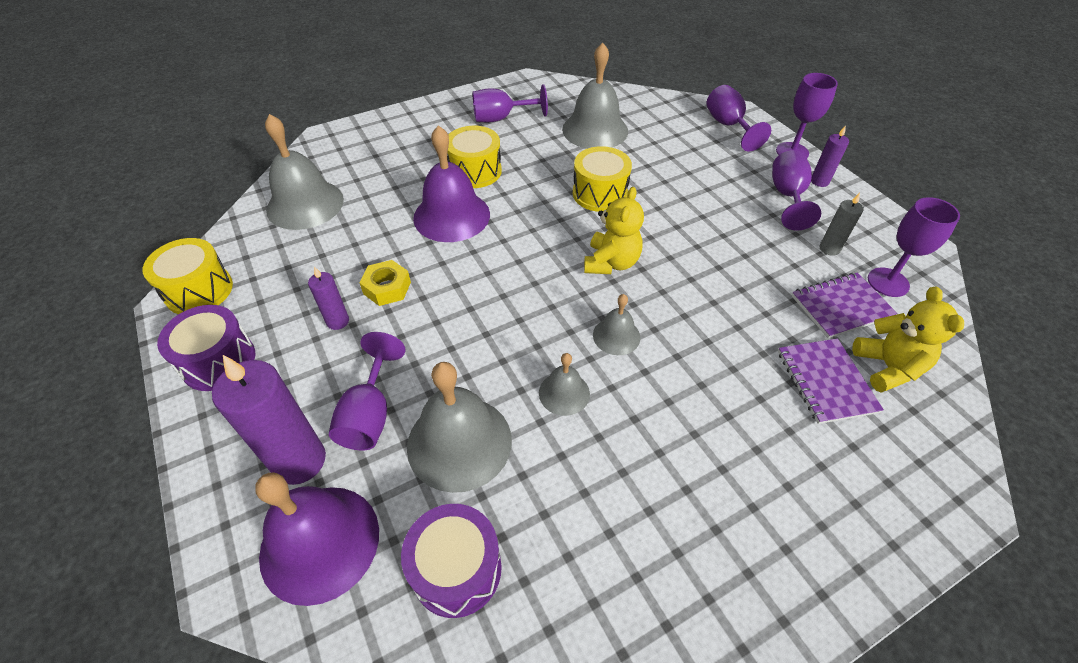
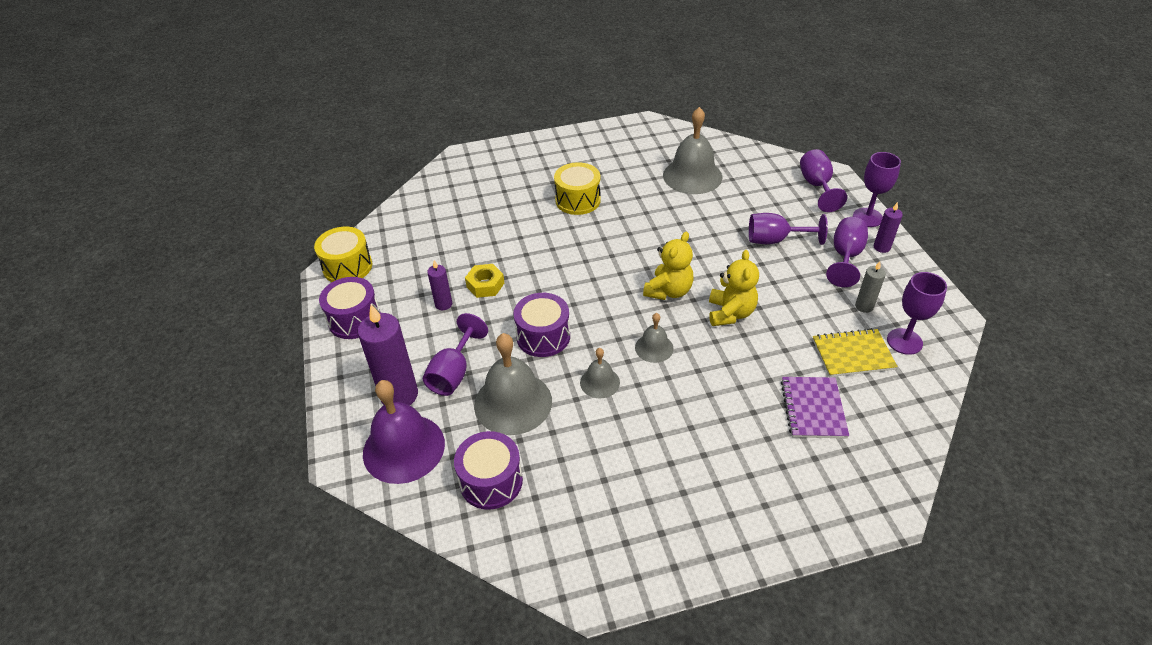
camera: 15 degrees right, 5 degrees down
grey bell [265,114,344,230] -> none
purple bell [413,125,490,242] -> none
purple goblet [472,84,548,122] -> purple goblet moved to [749,213,828,245]
yellow drum [573,146,632,212] -> none
purple notebook [792,272,898,338] -> yellow notebook [812,328,898,377]
yellow teddy bear [852,286,964,393] -> yellow teddy bear moved to [709,250,759,326]
none -> purple drum [513,293,570,357]

